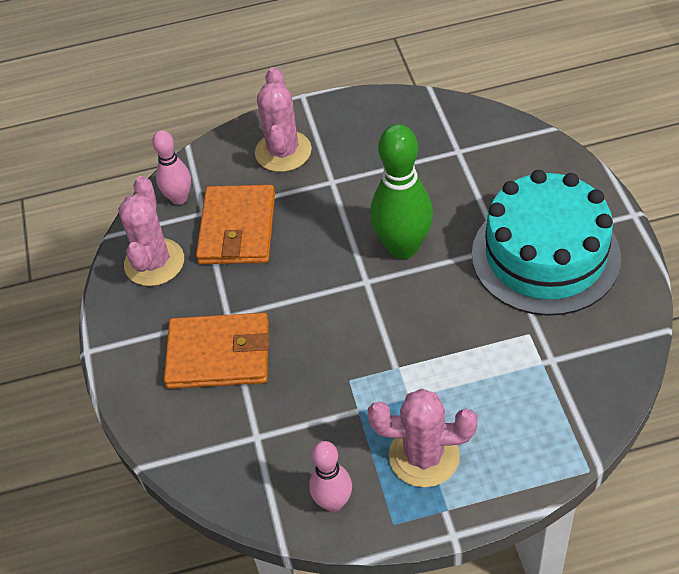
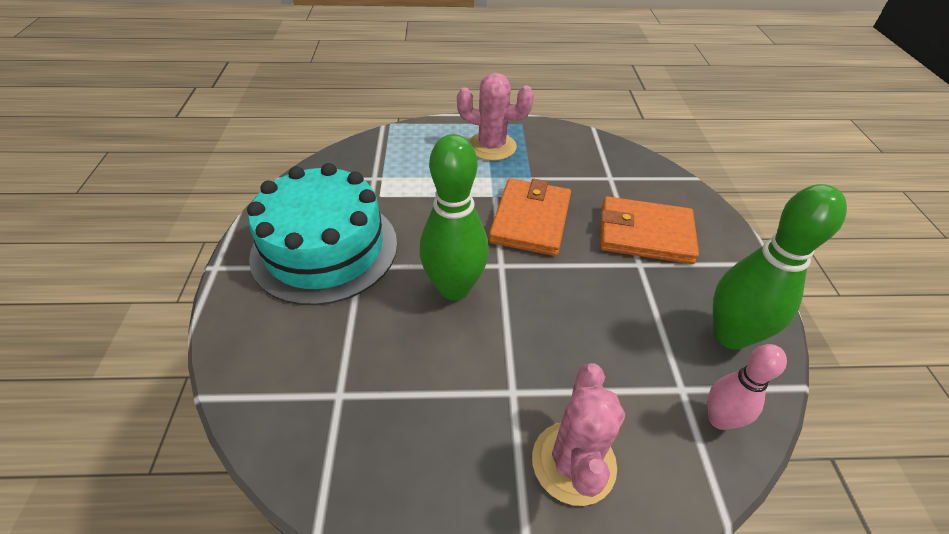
camera: 175 degrees left, 5 degrees down
pink cactus [118,176,184,286] -> green bowling pin [713,184,847,350]
orange wallet [196,185,275,264] -> orange wallet moved to [489,178,571,256]
pink bowling pin [309,441,352,512] -> none

